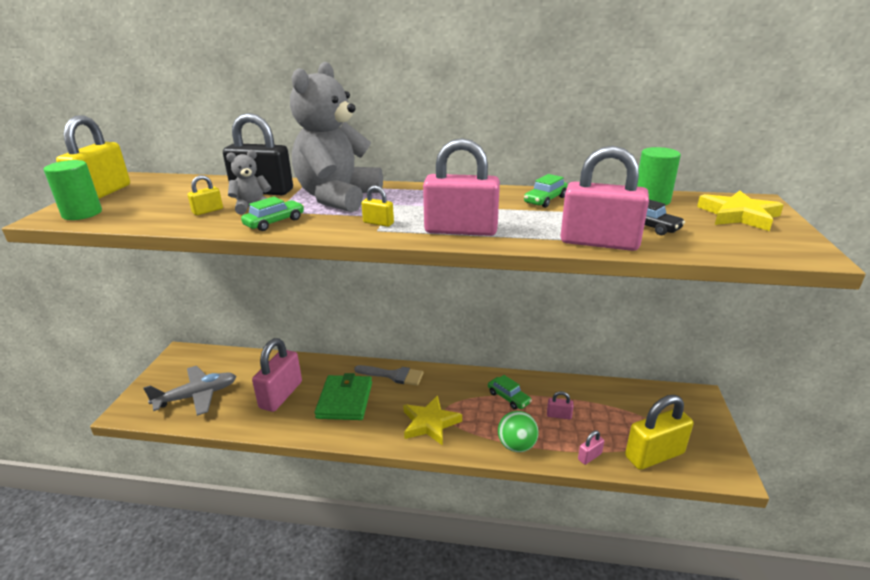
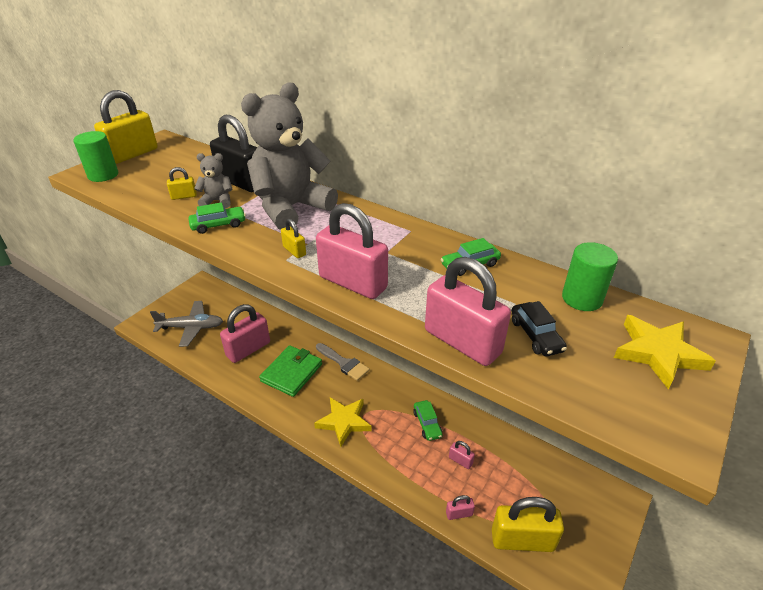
camera: 25 degrees right, 10 degrees up
green ball [498,411,539,452] -> none

